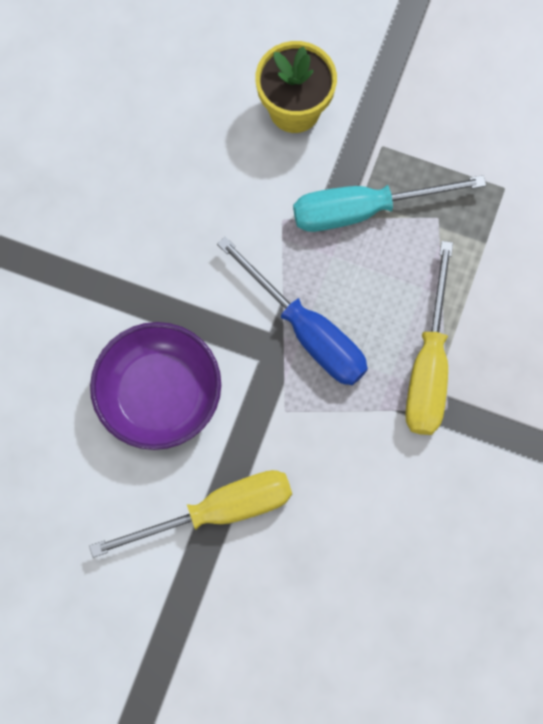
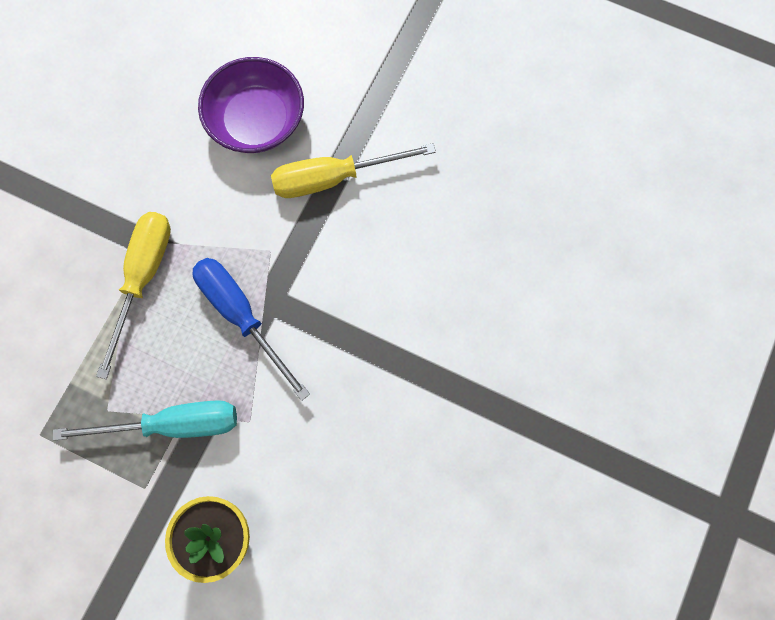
camera: 175 degrees left, 0 degrees up
purple bowl [90,322,221,450] -> purple bowl moved to [198,57,304,153]

